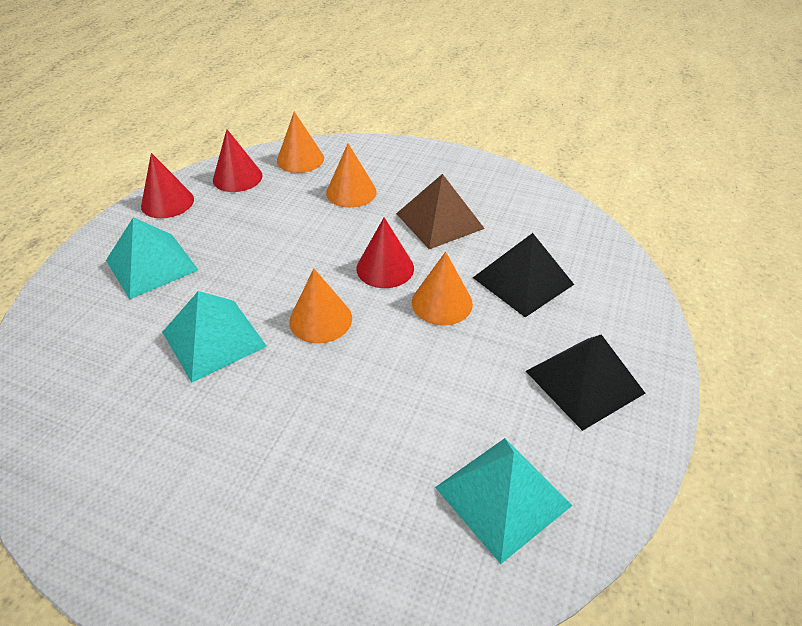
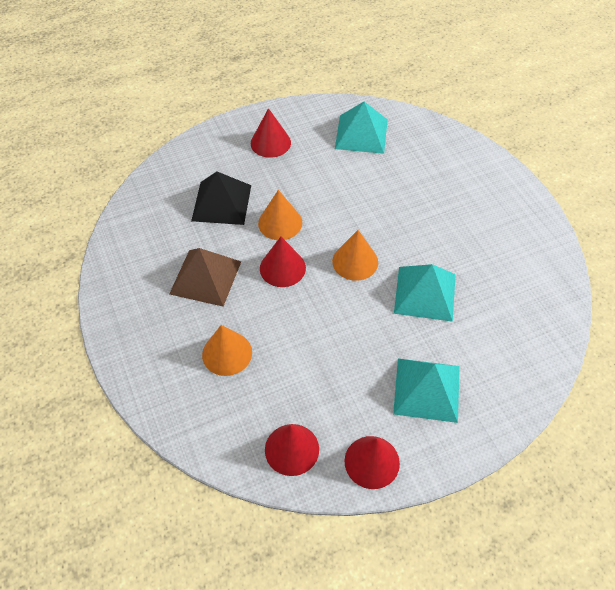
camera: 135 degrees left, 10 degrees up
orange cone [277,112,324,173] -> none
black pyramid [526,334,645,431] -> red cone [251,108,291,158]

